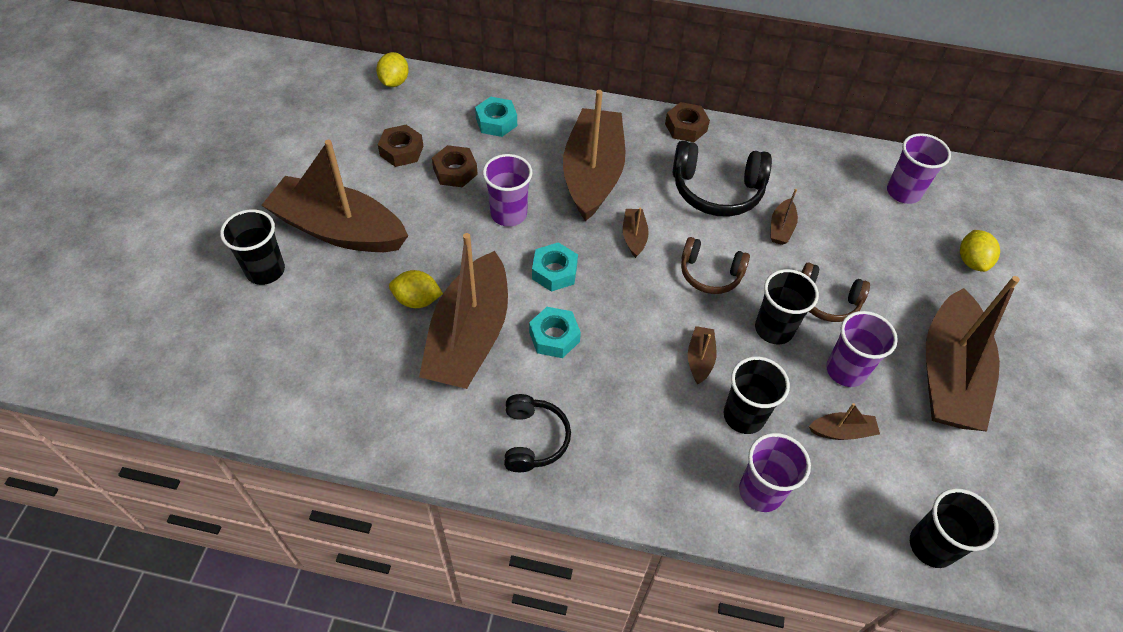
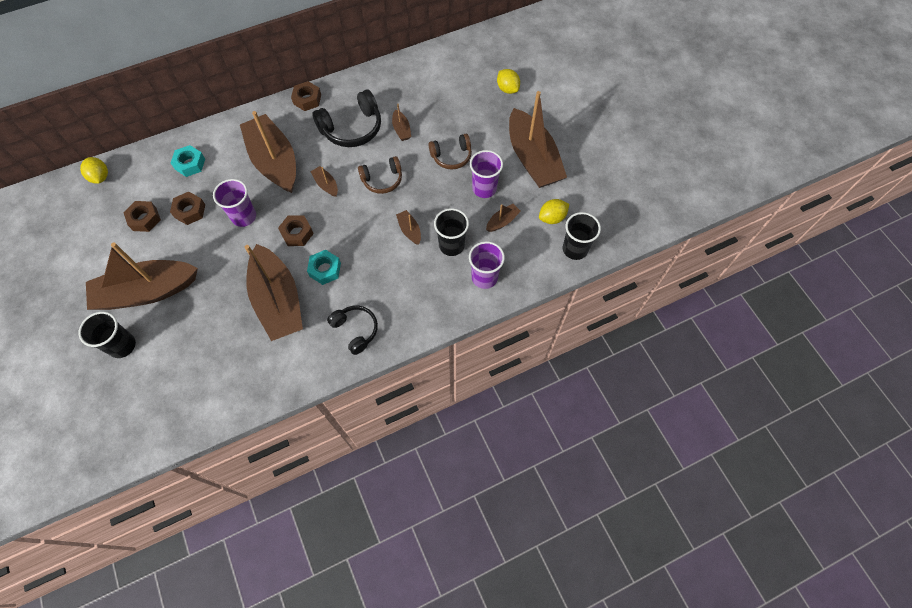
camera: 35 degrees left, 10 degrees up
yellow lemon [389,270,443,308] -> yellow lemon moved to [539,199,569,224]
turquoise nut [532,242,578,292] -> brown nut [278,215,314,246]
black cup [755,269,819,344] -> none
purple cup [887,133,951,204] -> none

